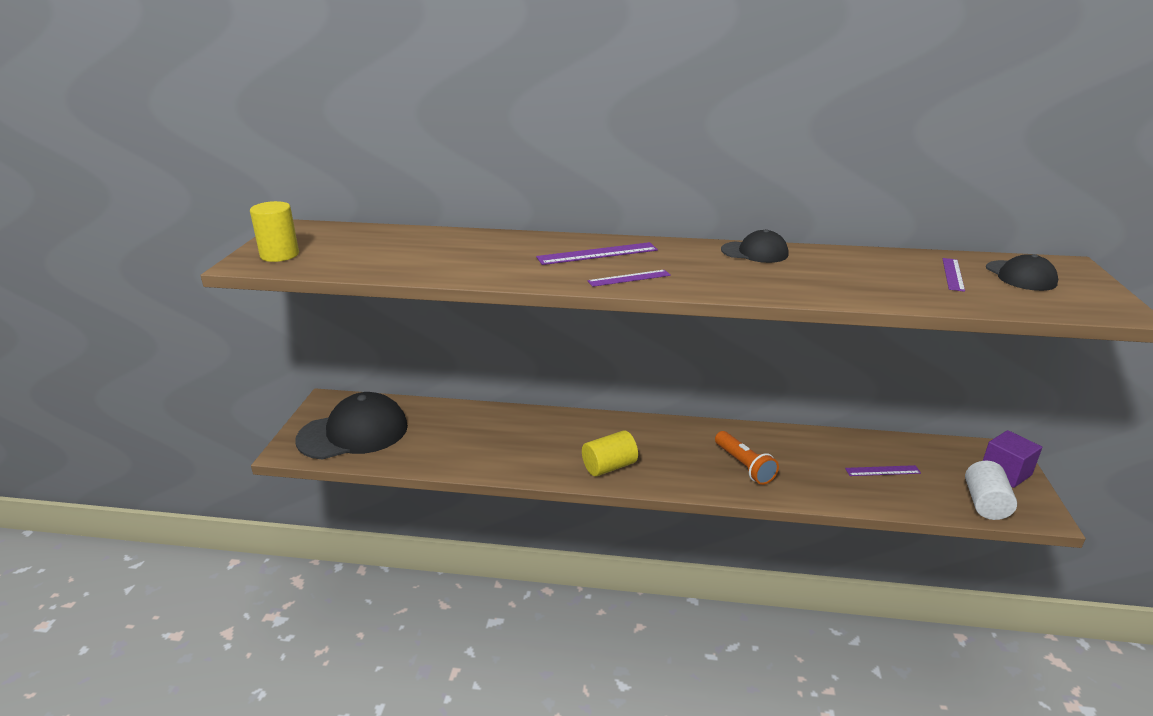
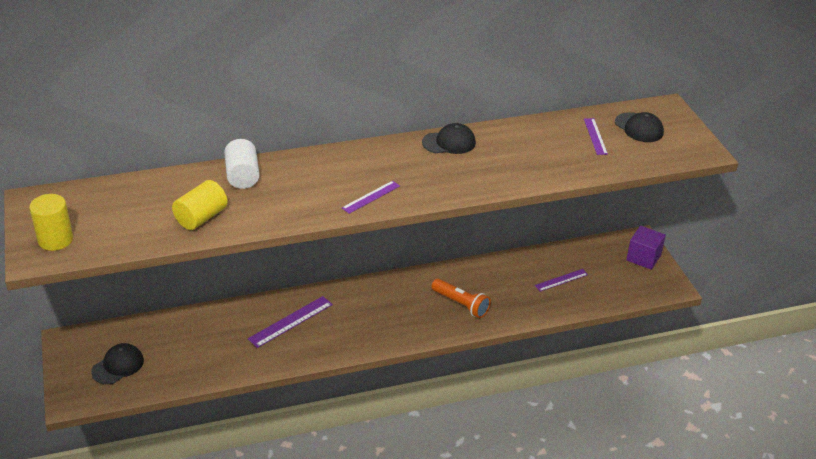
camera: 25 degrees left, 10 degrees up
black cap [295,392,408,460] -> black cap [91,343,144,384], size x0.53
purple ruler [536,242,658,265] -> purple ruler moved to [248,296,333,348]
yellow cylinder [582,430,638,477] -> yellow cylinder moved to [172,180,228,230]
white cylinder [965,461,1017,520] -> white cylinder moved to [224,139,260,189]

